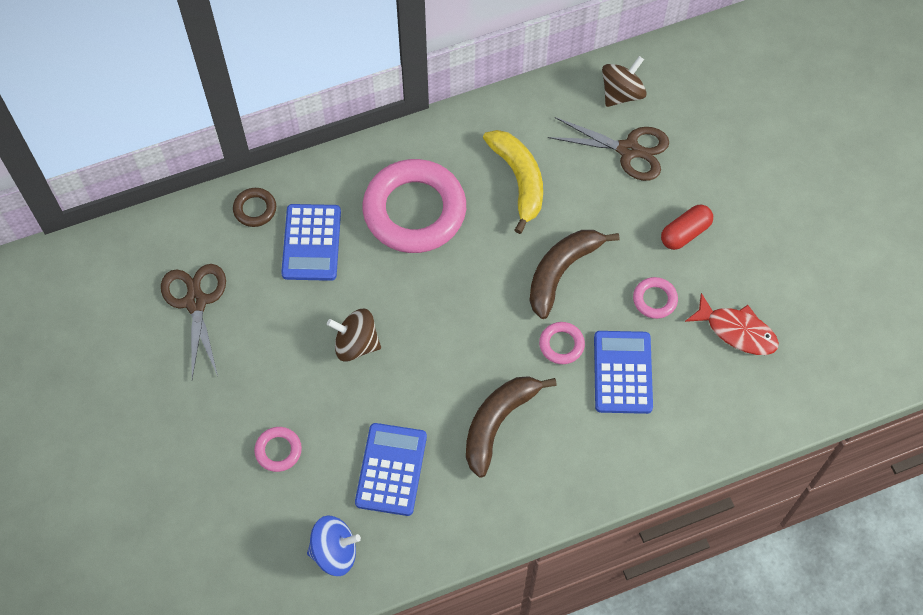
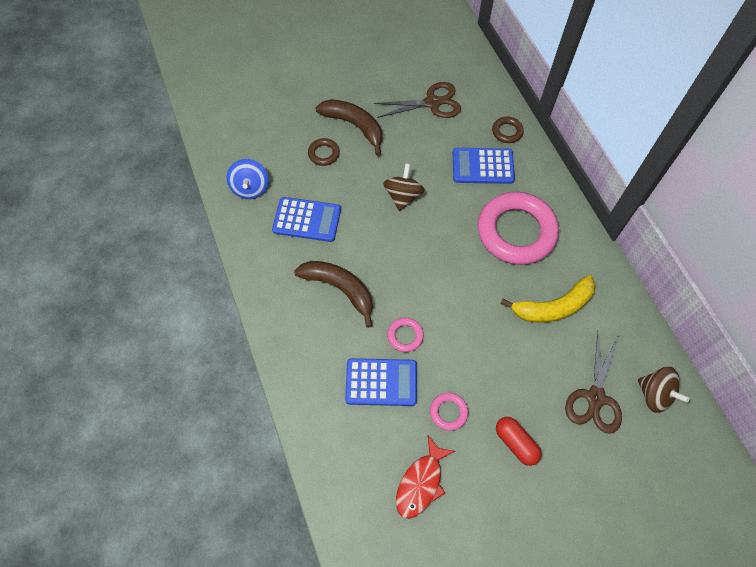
camera: 90 degrees right, 0 degrees up
pink ring [254,427,302,472] -> brown ring [308,138,340,166]
brown banana [529,230,619,319] -> brown banana moved to [315,99,382,156]

